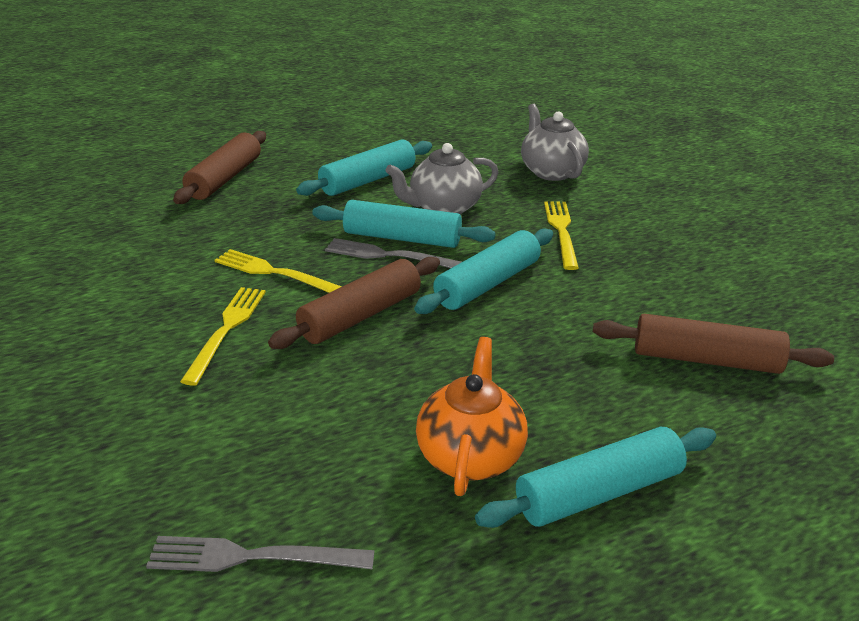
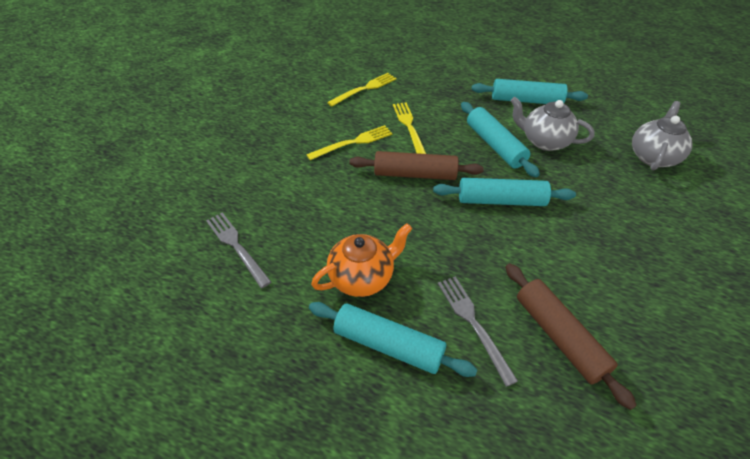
camera: 50 degrees right, 15 degrees up
brown rolling pin [173,131,266,204] -> none
grey fork [325,238,461,268] -> grey fork moved to [438,276,518,387]
yellow fork [544,201,579,270] -> yellow fork moved to [327,73,396,106]

